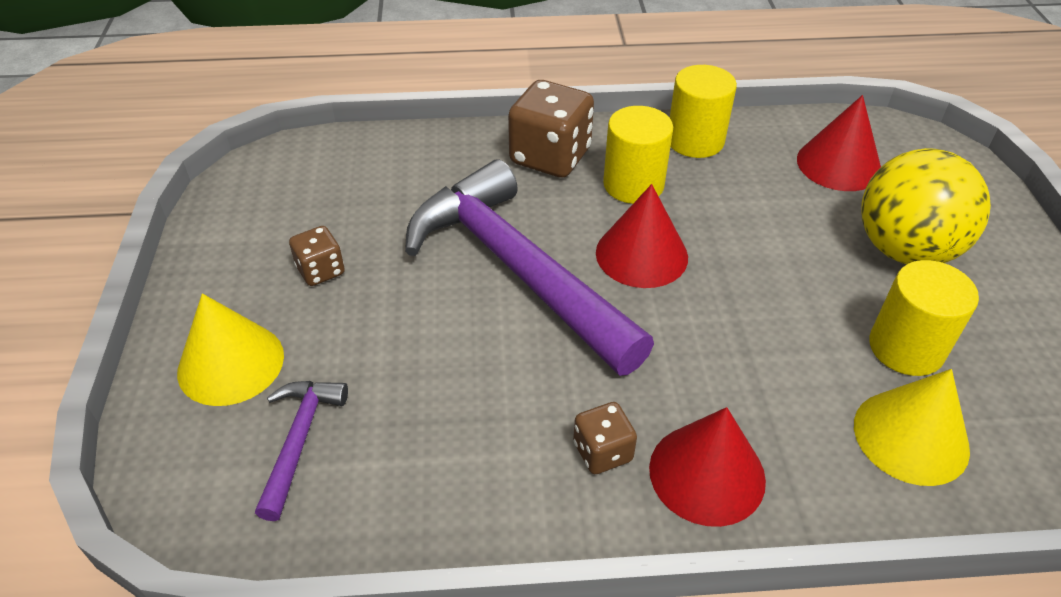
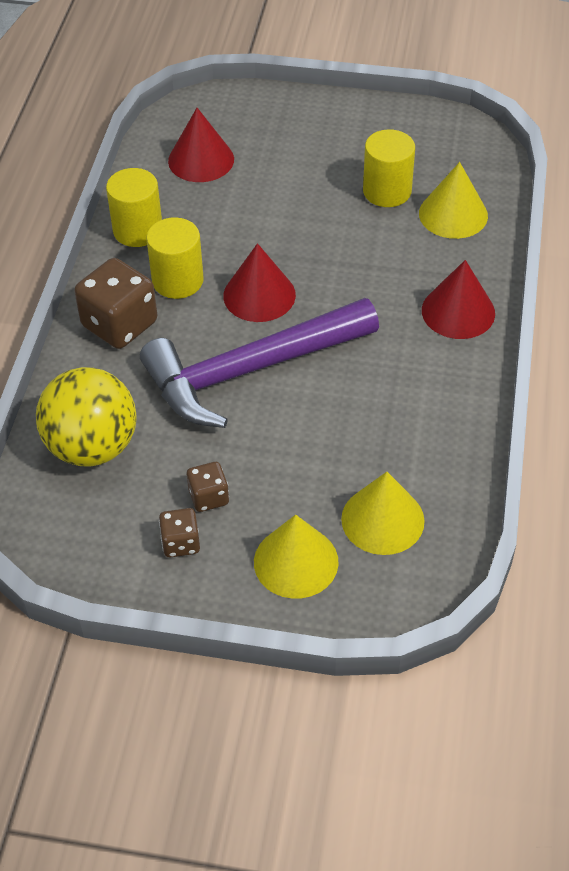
camera: 75 degrees left, 5 degrees up
purple hammer [255,381,348,521] -> yellow cone [341,472,425,555]
brown dice [573,402,637,474] -> brown dice moved to [159,508,200,557]
yellow ball [861,148,991,264] -> yellow ball moved to [36,367,137,467]

